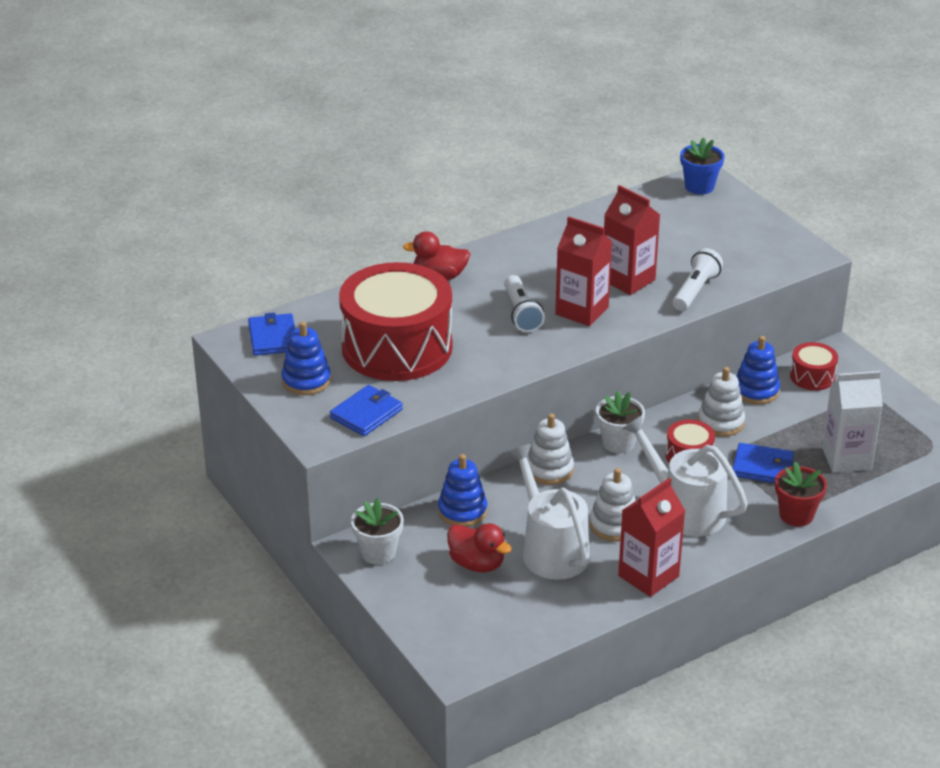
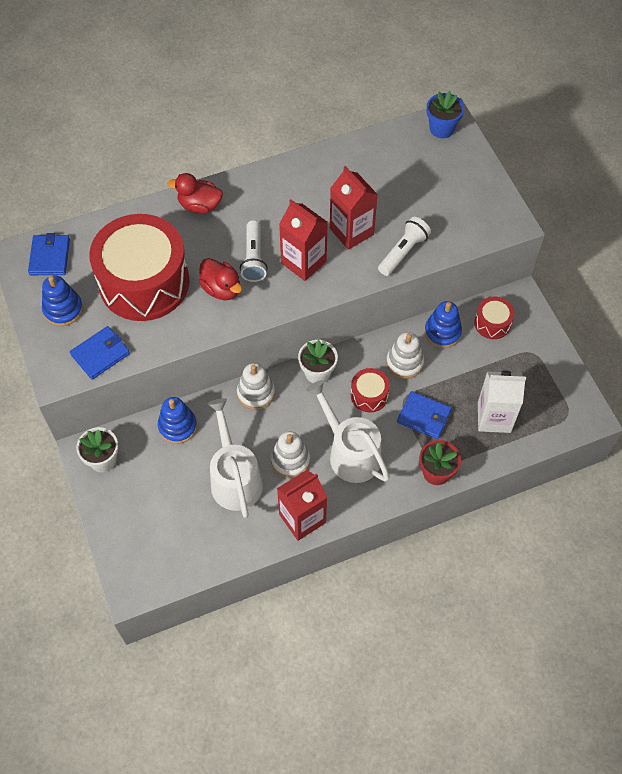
camera: 10 degrees right, 25 degrees up
red duck [447,523,512,572] -> red duck moved to [199,258,242,300]

